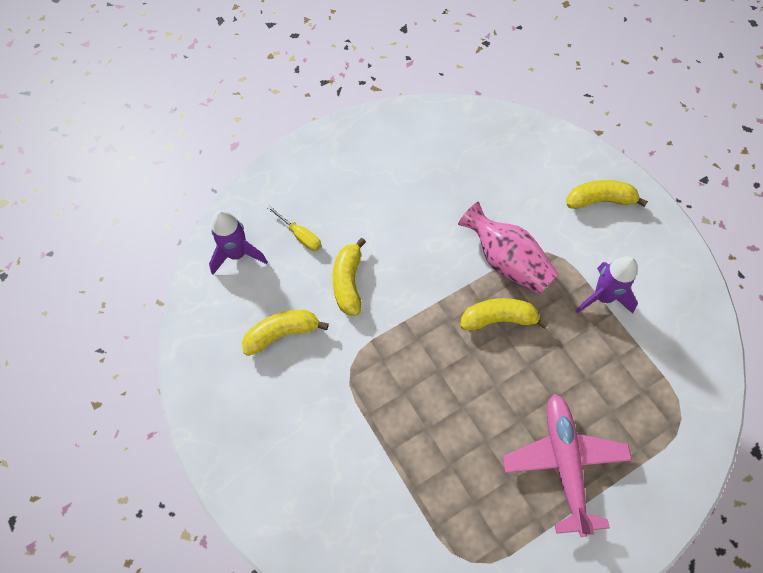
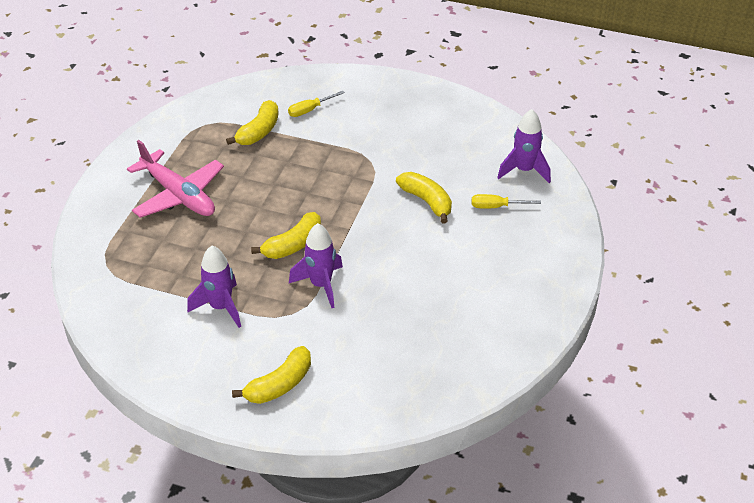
camera: 140 degrees right, 20 degrees down
yellow banana [242,310,329,356] -> yellow banana moved to [226,100,278,145]
pink vase [458,202,559,295] -> purple rocket [289,223,343,308]
none -> yellow screwdriver [288,91,345,117]

